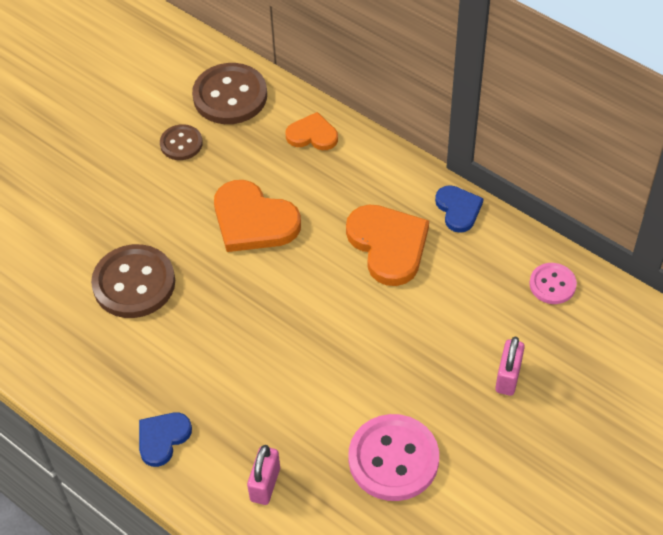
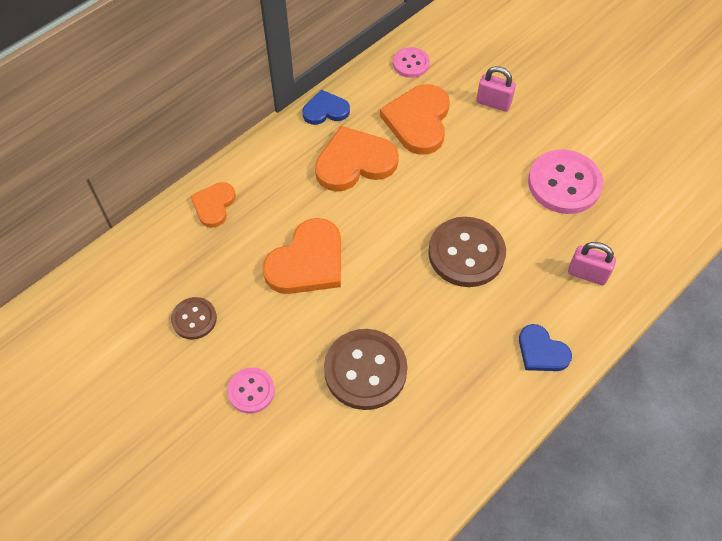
camera: 85 degrees left, 5 degrees up
brown button [192,63,267,124] -> brown button moved to [428,217,506,287]
none -> pink button [227,367,275,413]
none -> orange heart [380,84,450,155]

